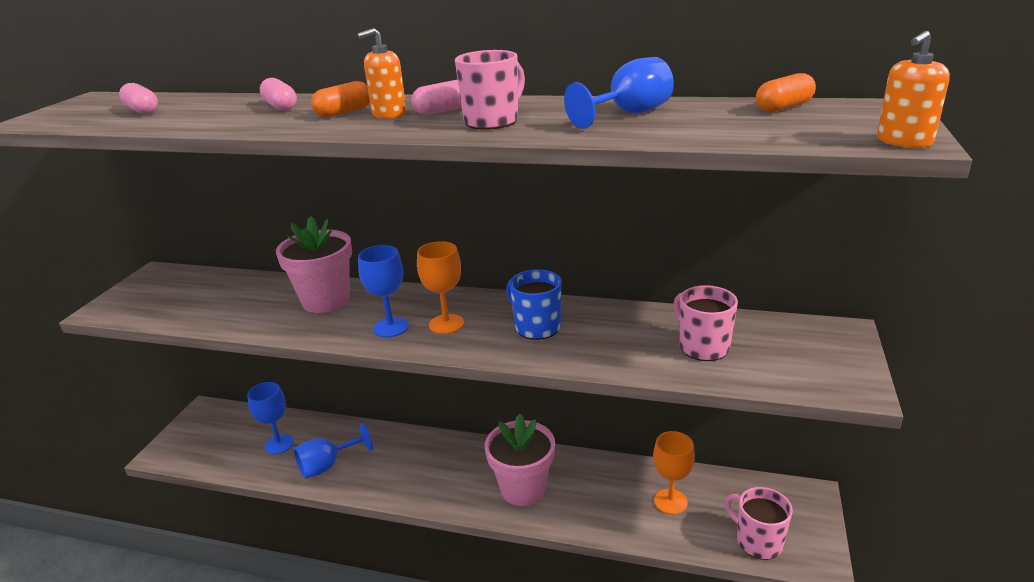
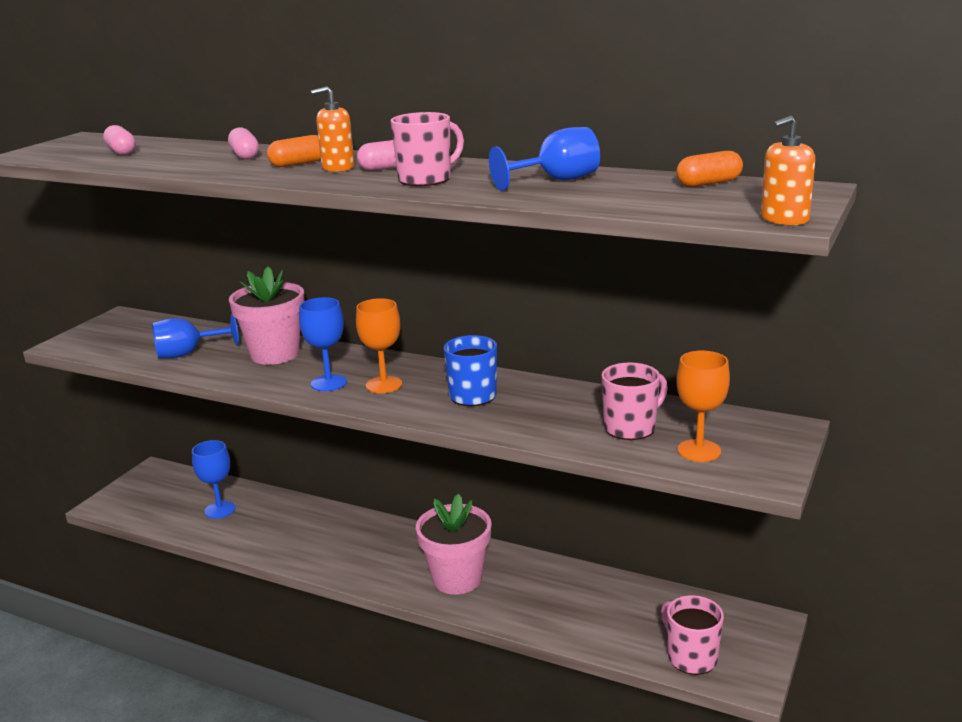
camera: 10 degrees right, 5 degrees down
blue goblet [294,423,373,479] -> blue goblet moved to [152,313,239,358]
orange goblet [653,431,695,515] -> orange goblet moved to [676,351,730,462]
pink mug [673,285,738,361] -> pink mug turned 75 degrees clockwise [601,362,668,440]

